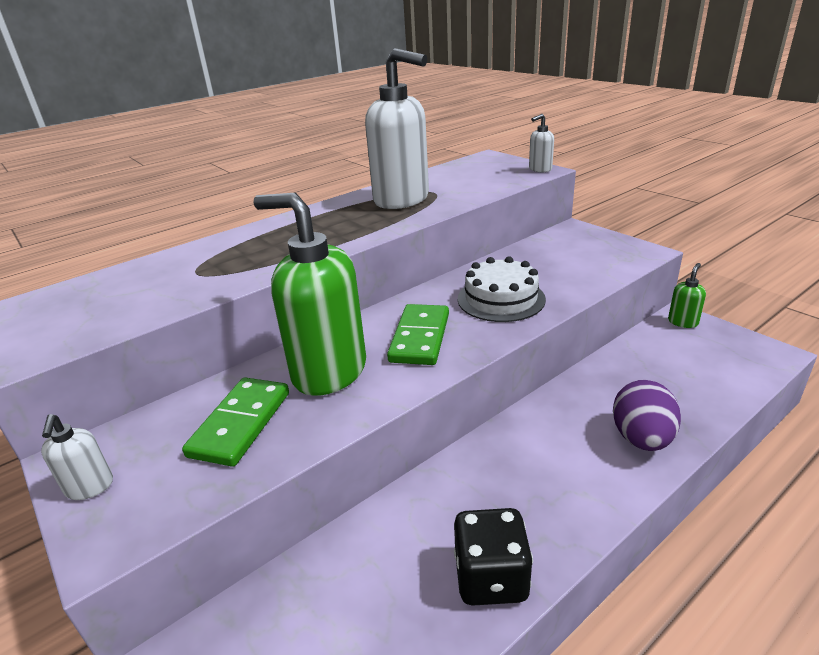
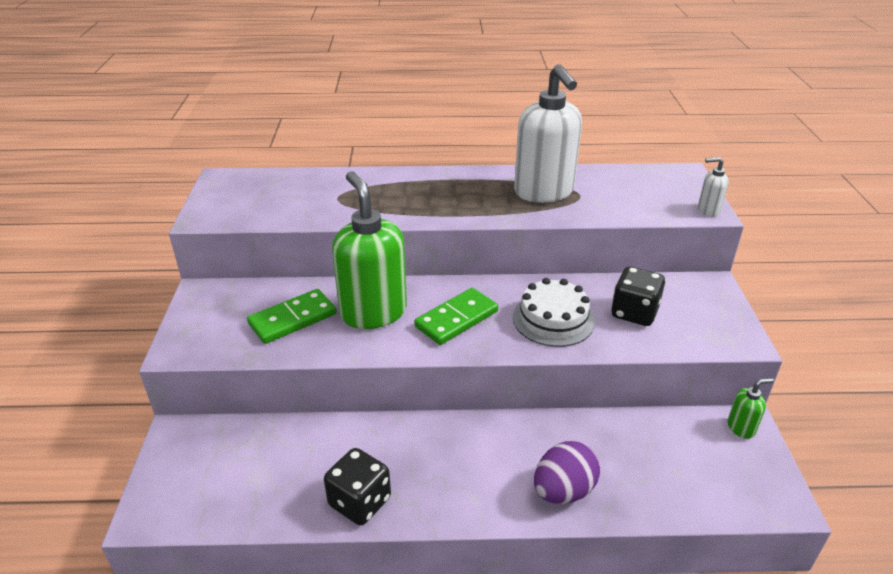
camera: 35 degrees right, 5 degrees up
white soap dispenser [41,414,113,500] -> none
none -> black dice [611,267,665,326]

